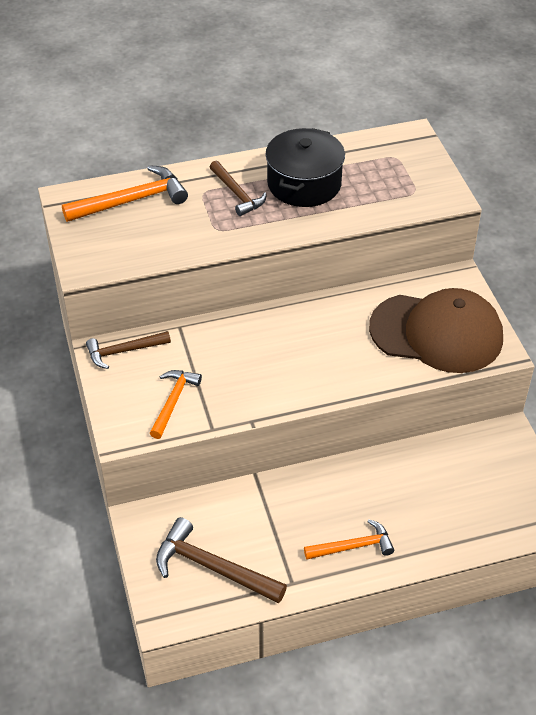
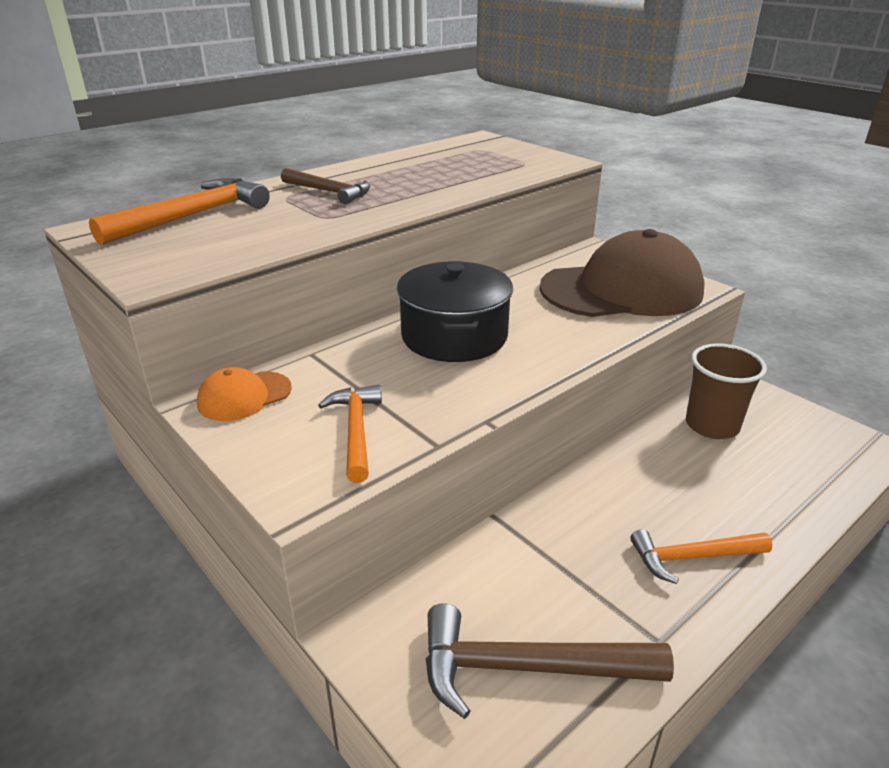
camera: 25 degrees left, 15 degrees down
brown hammer [86,331,171,369] -> orange cap [197,367,292,421]
black pot [265,128,345,207] -> black pot moved to [397,261,513,362]
orange hammer [304,519,394,560] -> orange hammer turned 150 degrees counterclockwise [630,529,772,584]
none -> brown cup [686,343,767,439]

